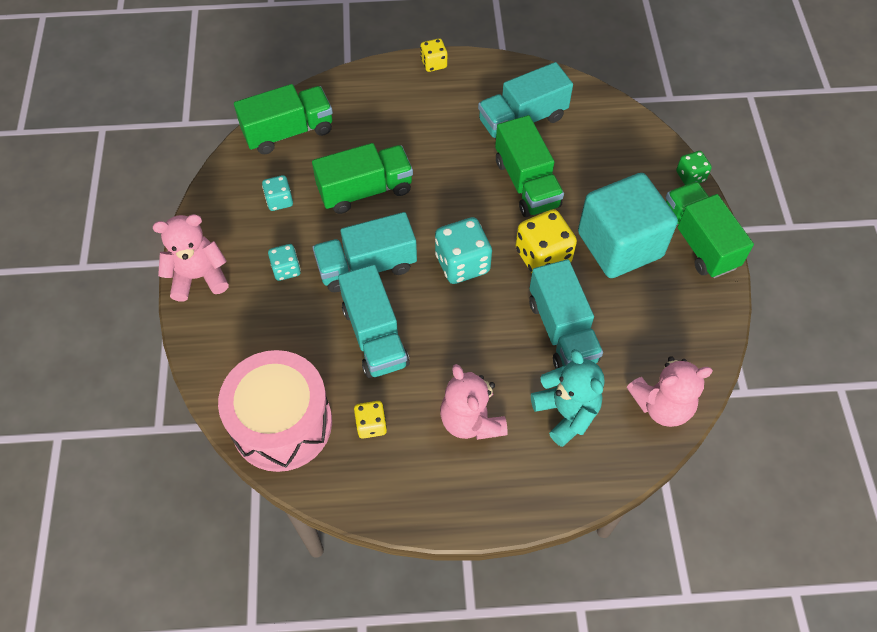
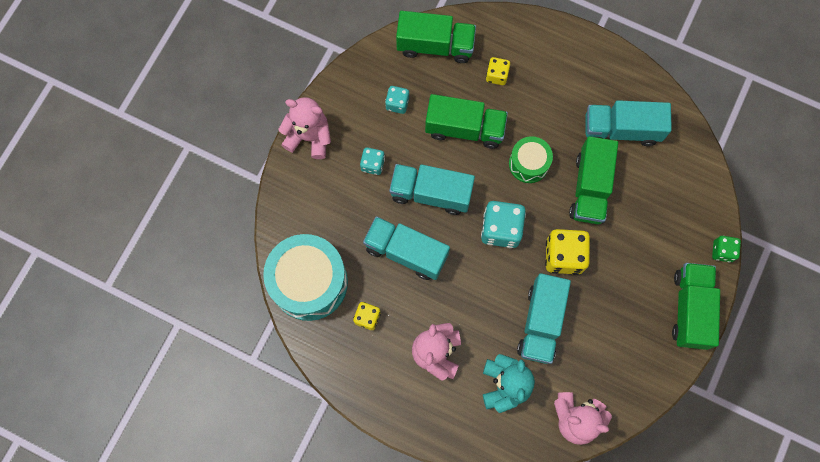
camera: 30 degrees right, 15 degrees up
pink drum [218,350,332,472] -> turquoise drum [263,234,348,321]
turquoise truck [338,264,410,378] -> turquoise truck turned 105 degrees clockwise [363,216,450,280]
yellow dice [420,38,447,72] -> yellow dice moved to [486,57,510,85]
turquoise cube [578,173,678,278] -> none
none -> green drum [509,136,553,183]

